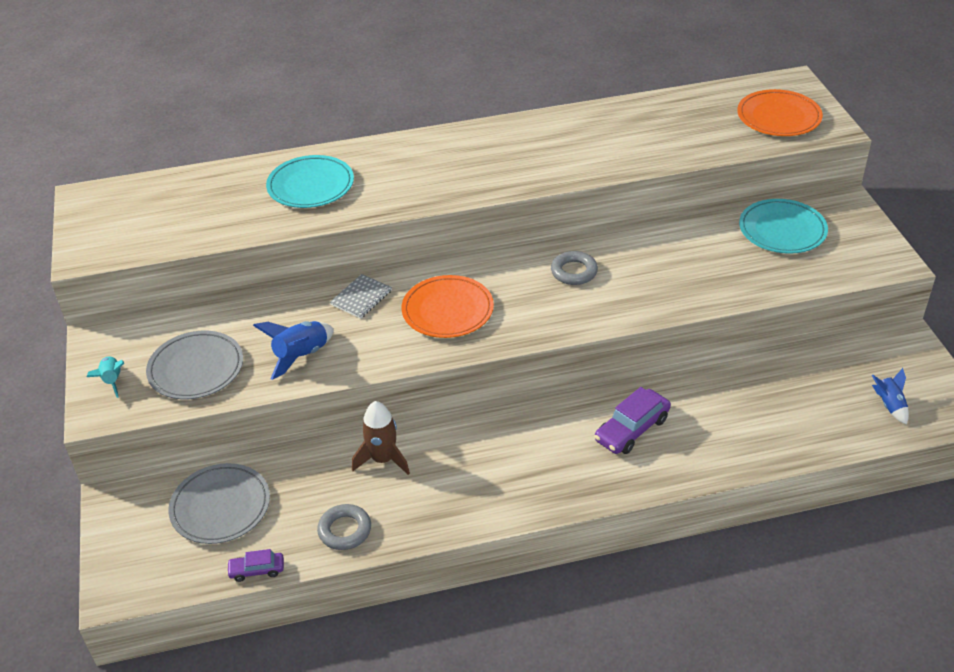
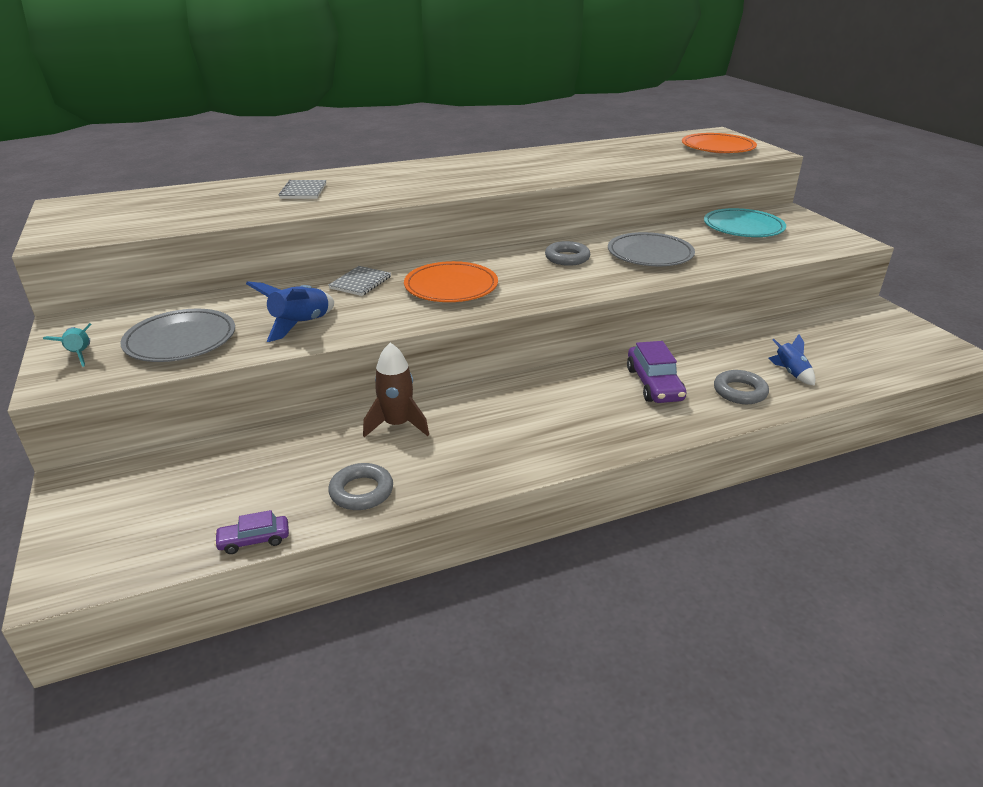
camera: 10 degrees left, 10 degrees down
grey plate [169,463,270,544] -> grey plate moved to [608,232,695,266]
turquoise plate [266,155,354,208] -> grey notebook [279,180,326,199]
purple car [594,387,671,454] -> purple car turned 45 degrees counterclockwise [627,341,686,403]
blue rocket [872,368,909,425] -> blue rocket moved to [769,334,815,386]
none -> grey ring [714,370,769,404]

